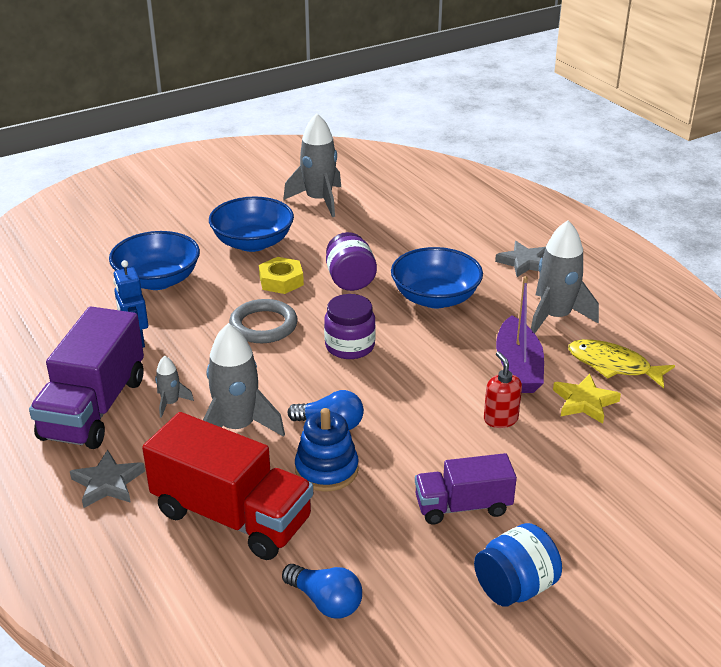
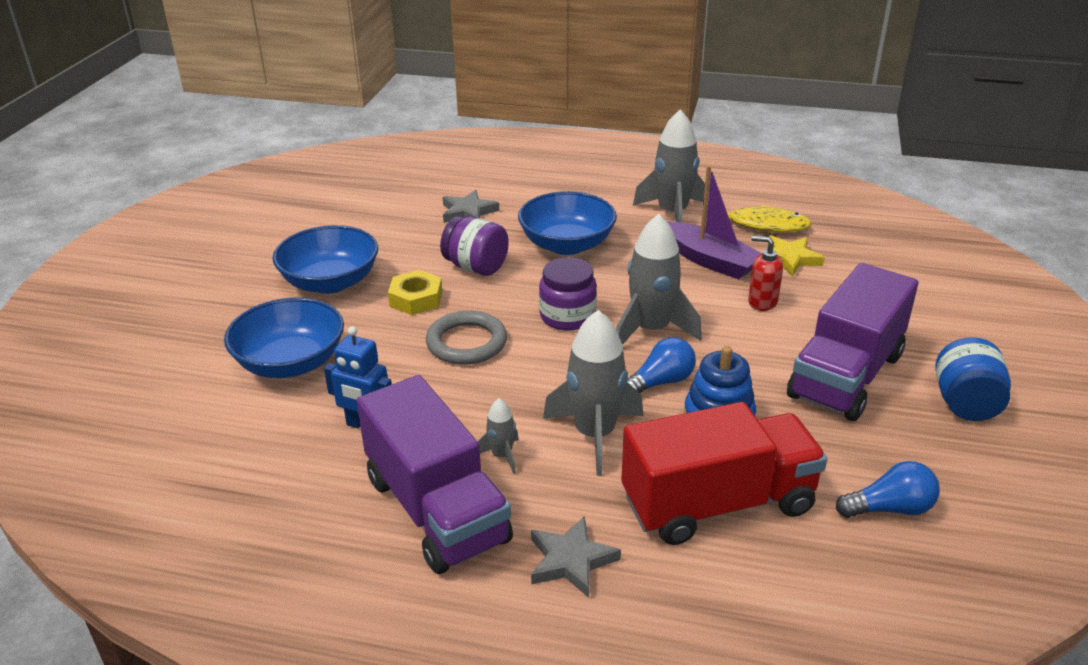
camera: 45 degrees left, 0 degrees up
grey rocket [283,114,341,217] -> grey rocket moved to [616,214,702,345]
purple truck [415,453,517,524] -> purple truck [787,263,918,421], size x1.68
grey star [495,241,546,277] -> grey star moved to [443,190,499,223]
yellow fish [568,339,675,388] -> yellow fish turned 150 degrees counterclockwise [727,205,812,232]

